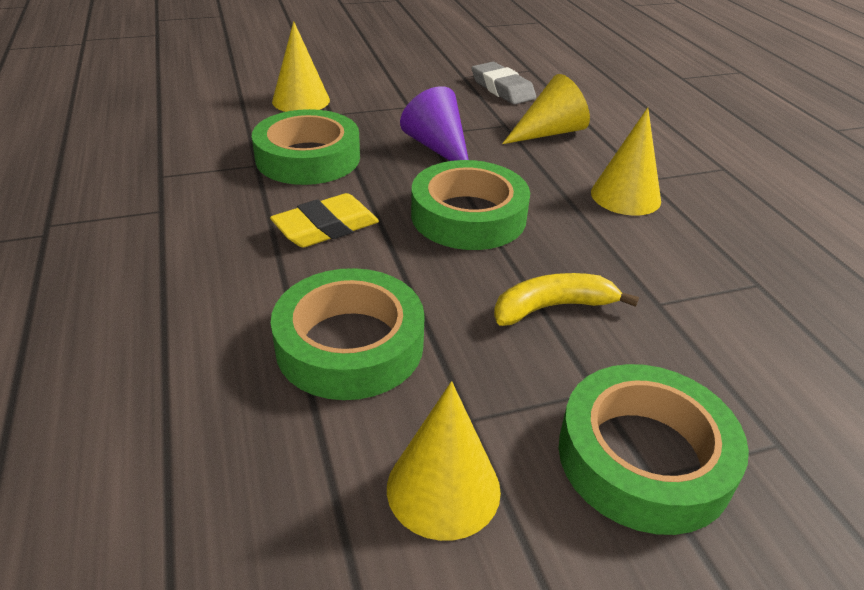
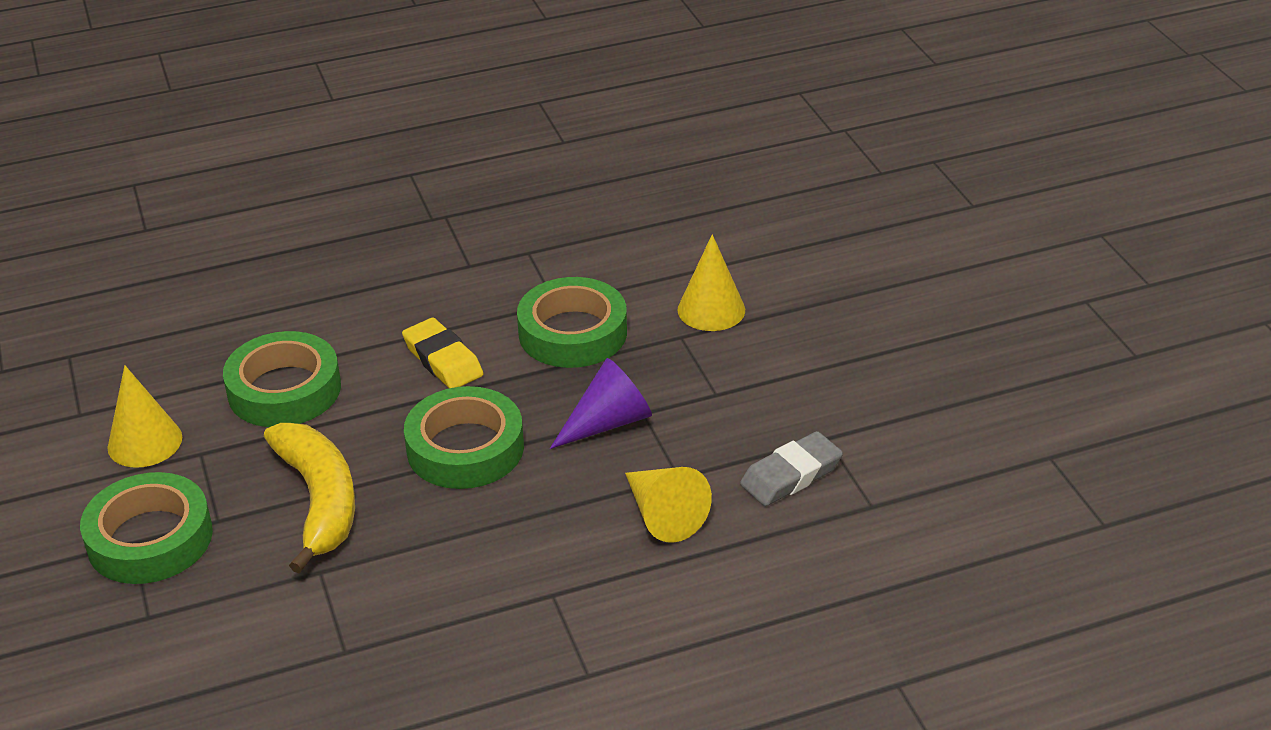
camera: 90 degrees right, 0 degrees up
yellow banana [494,273,639,326] -> yellow banana [264,423,355,574], size x1.59
yellow cone [591,107,661,216] -> none

